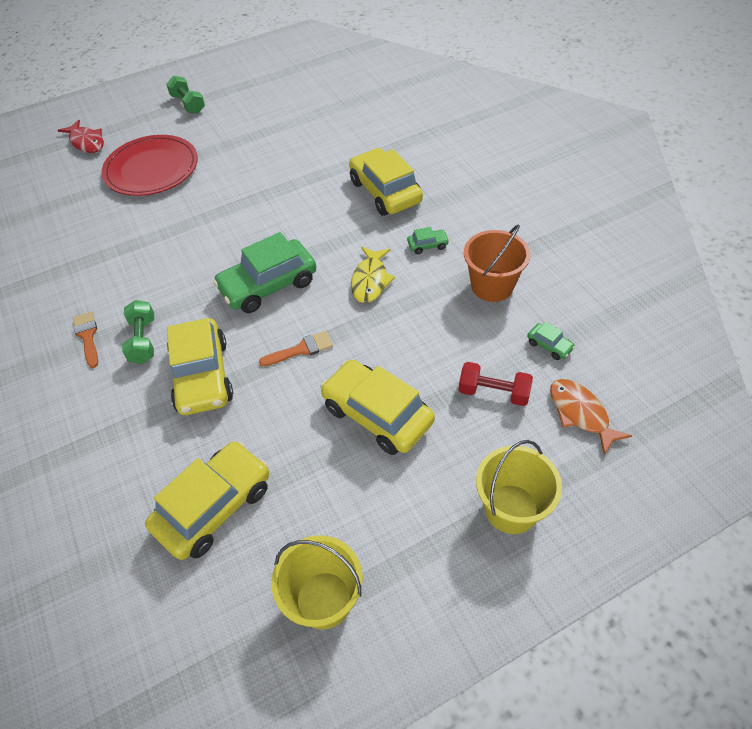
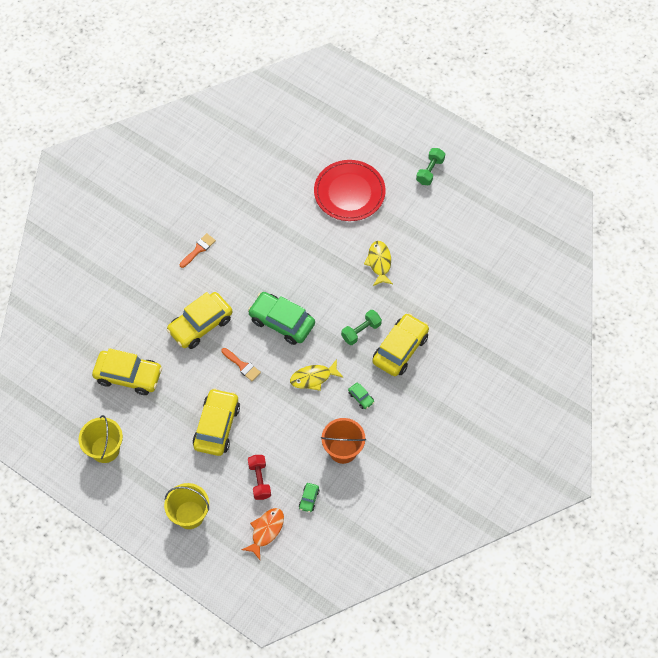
camera: 60 degrees right, 10 degrees up
red fish [58,120,104,153] -> none
green dumbbell [122,300,154,364] -> green dumbbell moved to [341,310,382,345]
none -> yellow fish [364,241,393,286]

